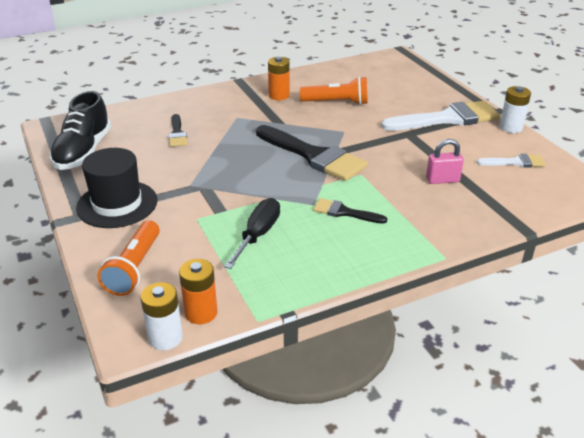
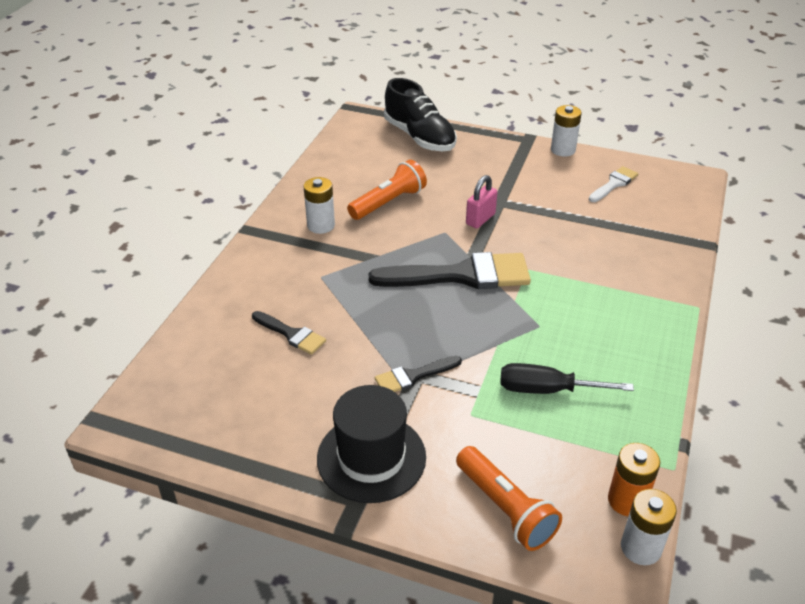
camera: 45 degrees left, 5 degrees up
black shoe [49,91,111,170] -> black shoe moved to [384,78,457,151]
black screwdriver [224,198,280,269] -> black screwdriver turned 60 degrees counterclockwise [500,363,634,394]
orange battery [268,57,290,100] -> white battery [304,177,335,234]
black brush [313,198,387,224] -> black brush moved to [375,356,462,392]
white brush [381,101,500,131] -> none
pink padlock [426,139,464,184] -> pink padlock moved to [466,175,497,229]

